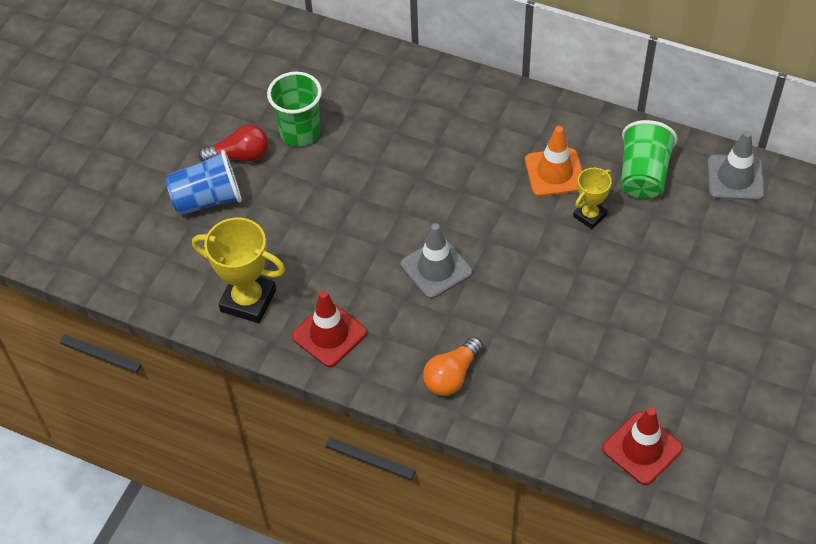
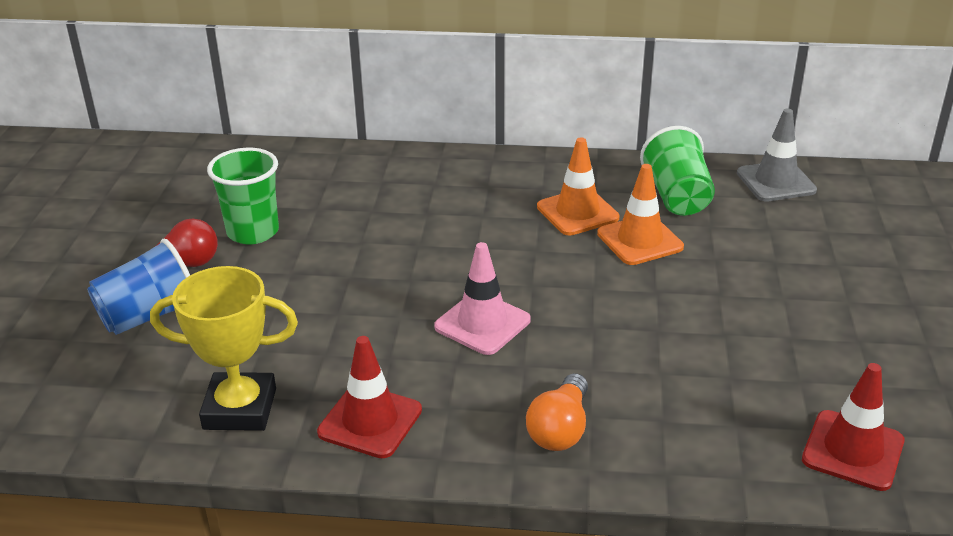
camera: 20 degrees left, 20 degrees down
grey traffic cone [401,223,472,299] -> pink traffic cone [434,242,531,355]
yellow trophy [573,168,612,229] -> orange traffic cone [597,164,684,265]

